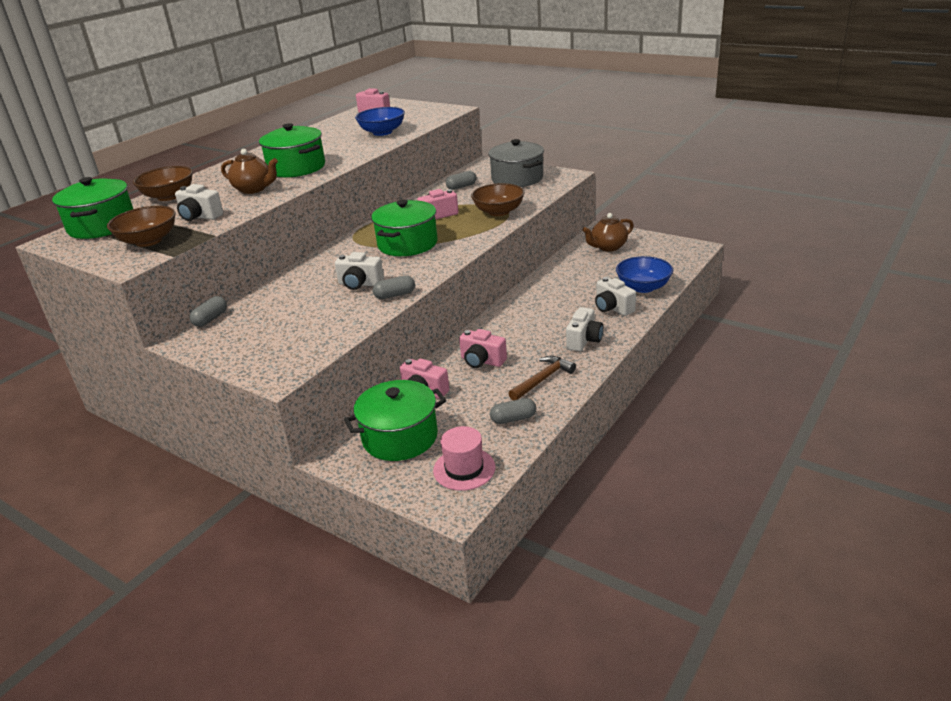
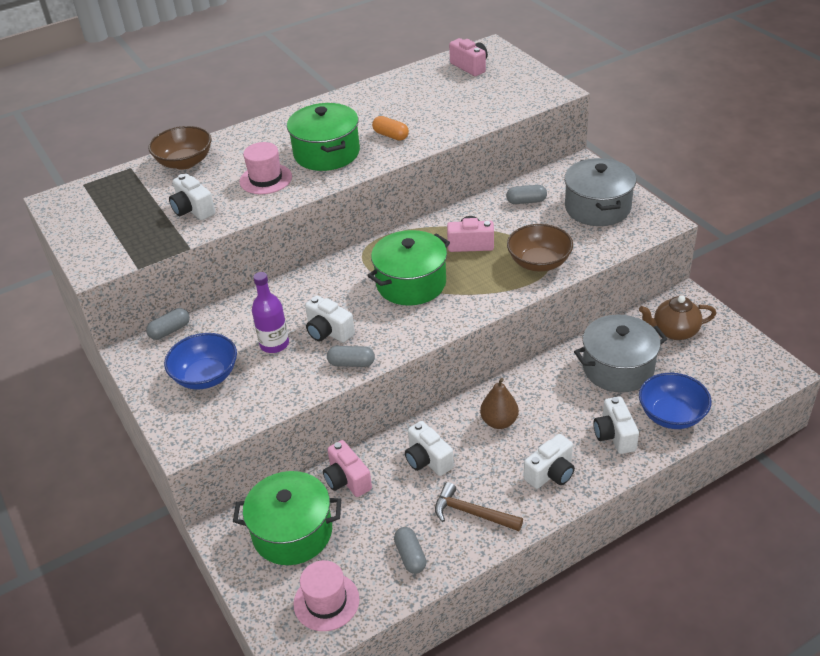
camera: 25 degrees right, 10 degrees up
green pot [52,177,133,239] -> none
brown bowl [107,206,176,247] -> none
brown teapot [221,149,278,194] -> pink hat [240,142,292,194]
blue bowl [355,107,405,136] -> blue bowl moved to [164,333,237,390]
pink camera [459,329,507,368] -> white camera [405,421,454,476]
grey capsule [490,398,537,424] -> grey capsule turned 60 degrees clockwise [394,527,426,574]
brown hammer [508,356,576,401] -> brown hammer turned 135 degrees counterclockwise [435,482,523,531]
none -> purple bottle [252,272,289,353]
none -> orange capsule [372,116,409,141]
none -> brown pear [480,378,519,429]
none -> grey pot [574,314,667,393]

